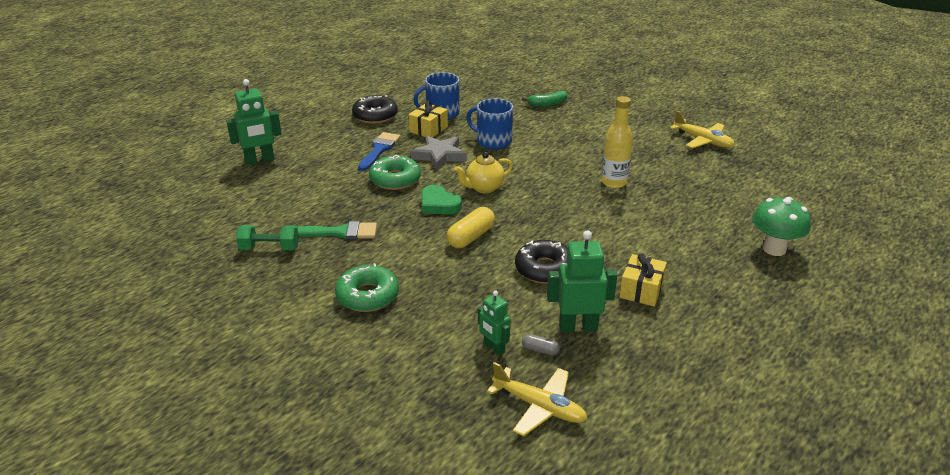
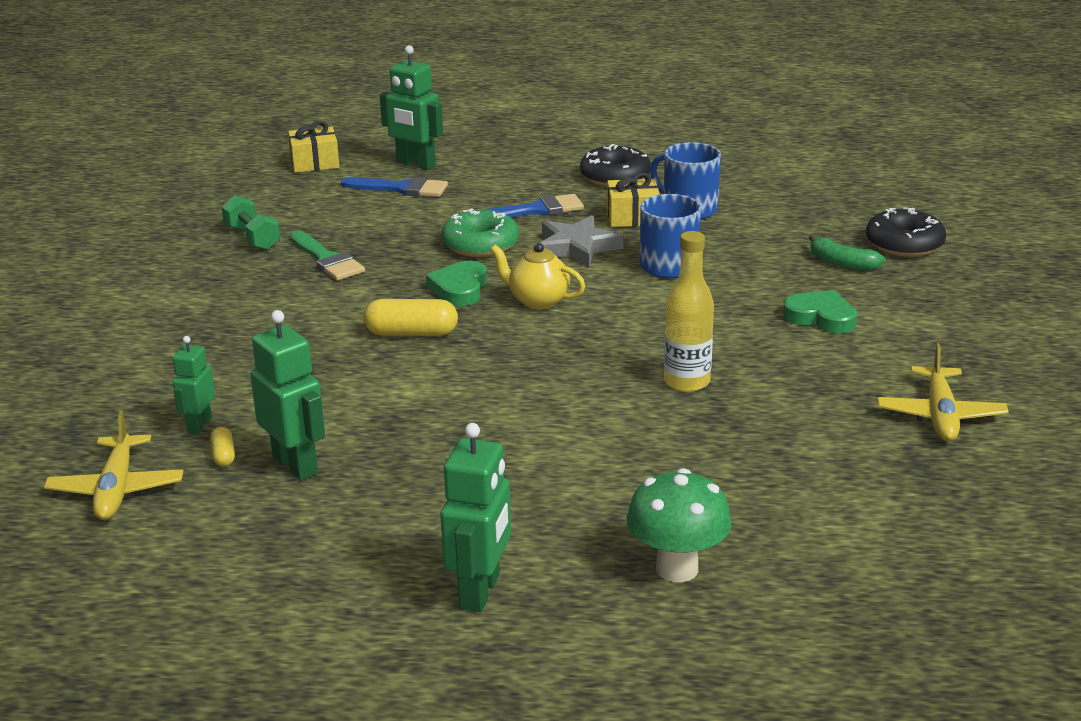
camera: 55 degrees right, 5 degrees down
green donut [335,263,399,312] -> none
black donut [515,240,568,284] -> black donut moved to [866,207,946,257]
grey capsule [522,334,560,355] -> yellow capsule [210,427,235,467]
yellow gift [619,253,667,306] -> yellow gift moved to [288,121,339,173]
none -> blue brush [341,177,448,197]
none -> green robot [440,423,511,612]
none -> green heart [783,290,857,334]

